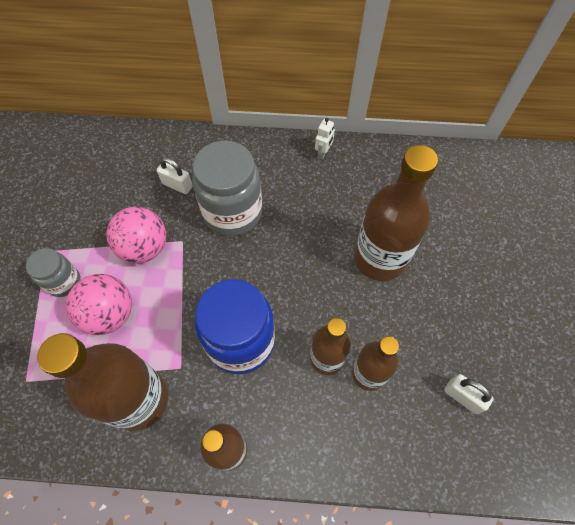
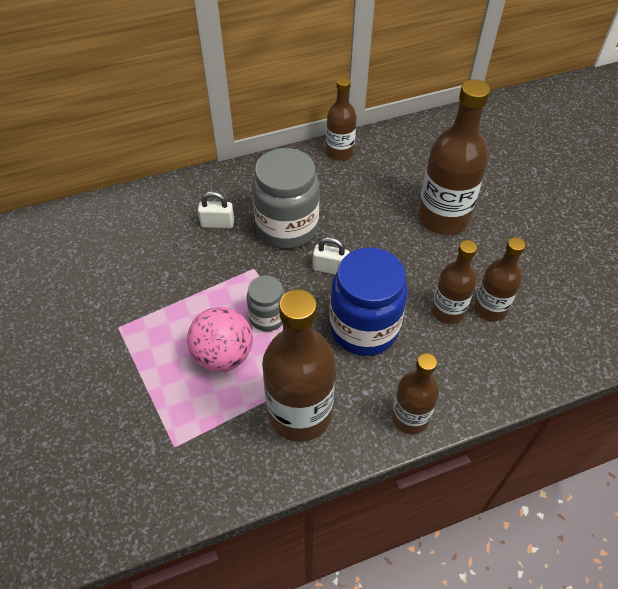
camera: 25 degrees left, 10 degrees down
grey jar [26,248,80,297] -> grey jar moved to [247,275,285,332]
pink ball [106,207,166,264] -> none
white robot [315,118,335,160] -> brown bottle [326,77,357,161]
white padlock [444,374,494,414] -> white padlock moved to [313,237,350,275]

